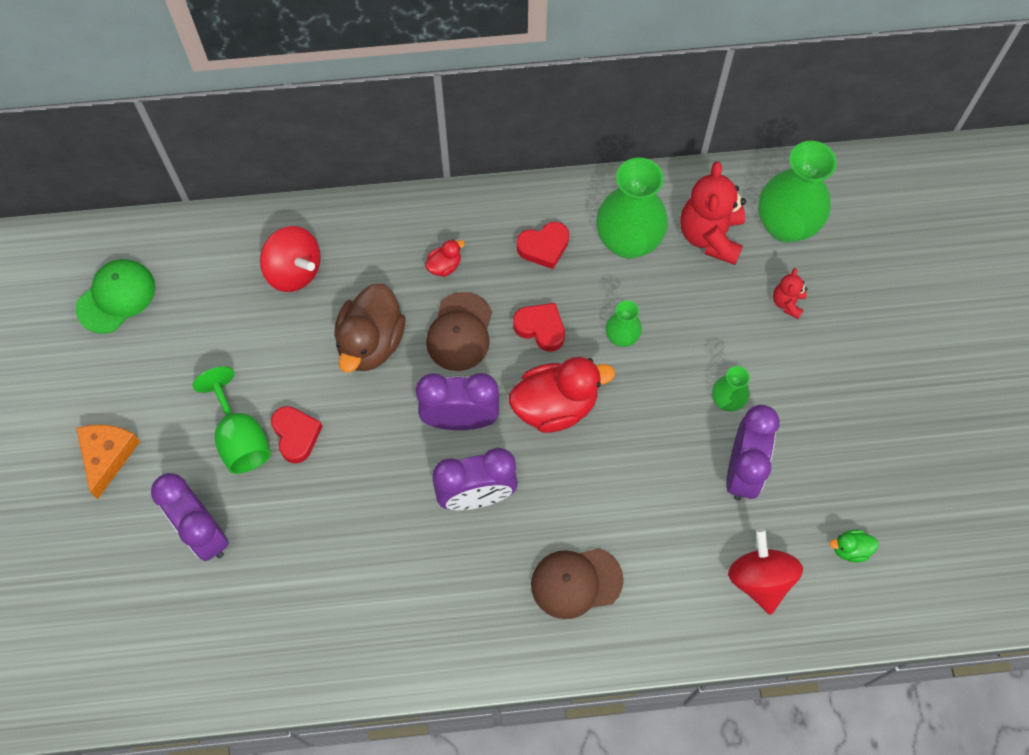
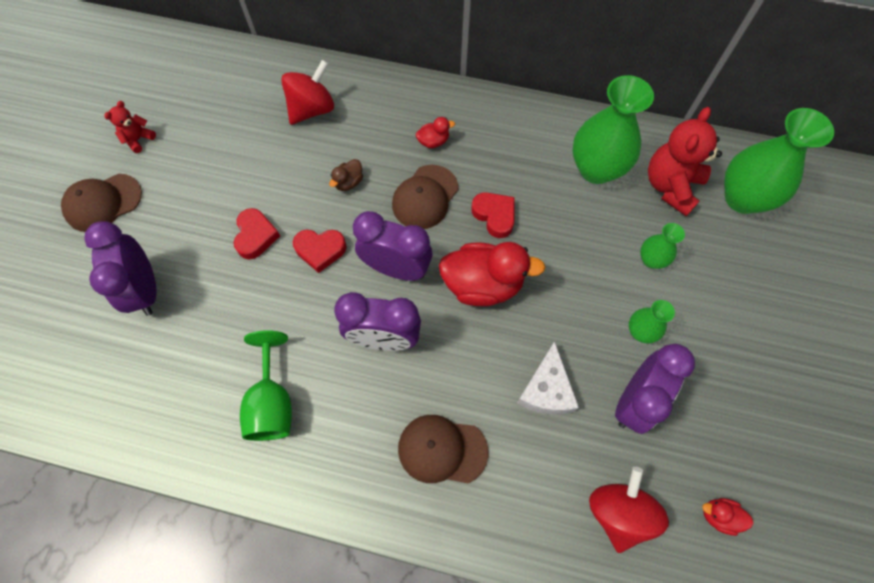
camera: 20 degrees right, 0 degrees up
green cap [76,259,155,333] -> none
orange cheese [76,424,141,499] -> brown cap [61,174,142,232]
green goblet [192,366,271,474] -> green goblet moved to [240,330,292,441]
red spinning top [260,226,321,292] -> red spinning top turned 105 degrees counterclockwise [281,60,334,125]
brown duck [334,283,405,372] -> brown duck [329,159,363,191], size x0.45
red heart [516,222,569,269] -> red heart moved to [293,230,347,273]
green vase [606,300,642,347] -> green vase moved to [640,223,685,269]
red teddy bear [773,268,807,319] -> red teddy bear moved to [104,101,156,153]
green duck [829,530,879,562] -> red duck [702,498,754,536]
none -> white cheese [517,341,579,414]

